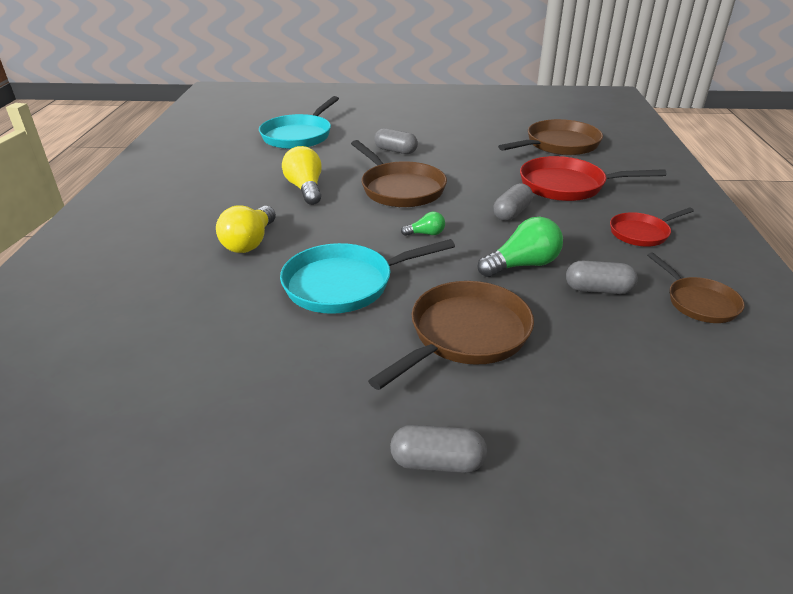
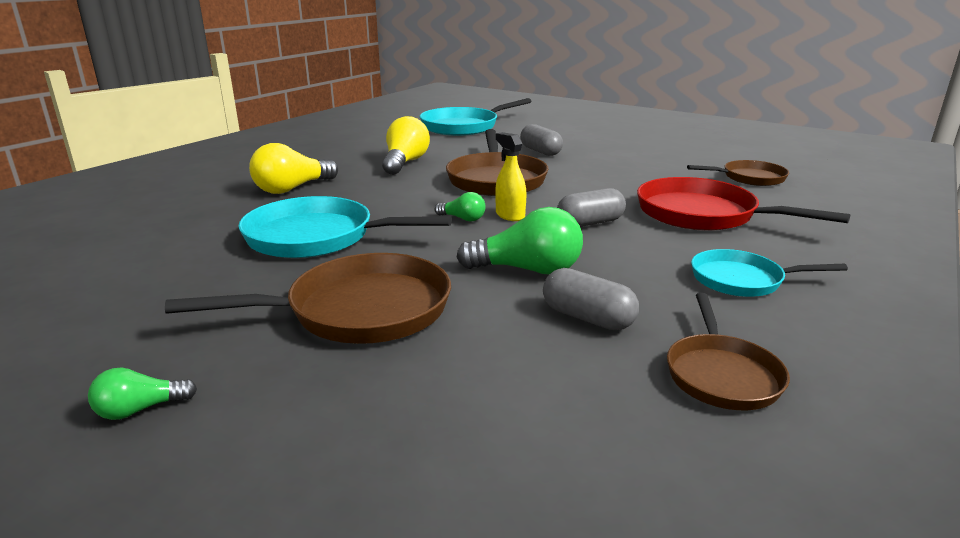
camera: 30 degrees right, 10 degrees down
grey capsule [390,425,487,473] -> green light bulb [88,368,197,420]
brown pan [498,119,603,155] -> brown pan [687,160,789,186], size x0.60
red pan [610,207,694,246] -> turquoise pan [691,249,848,297]
none -> yellow spray bottle [495,132,527,221]

